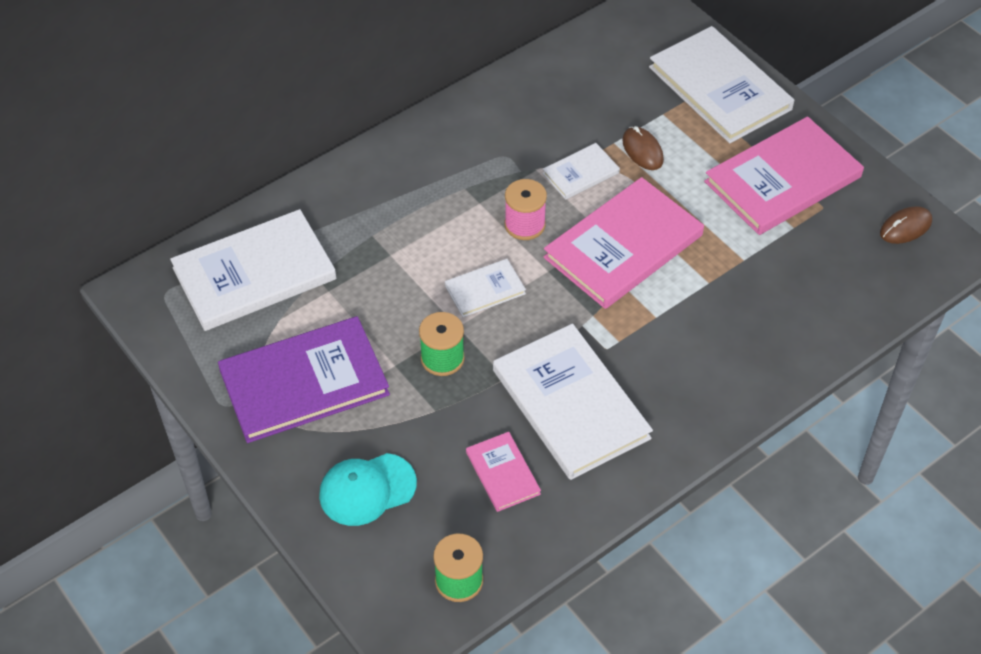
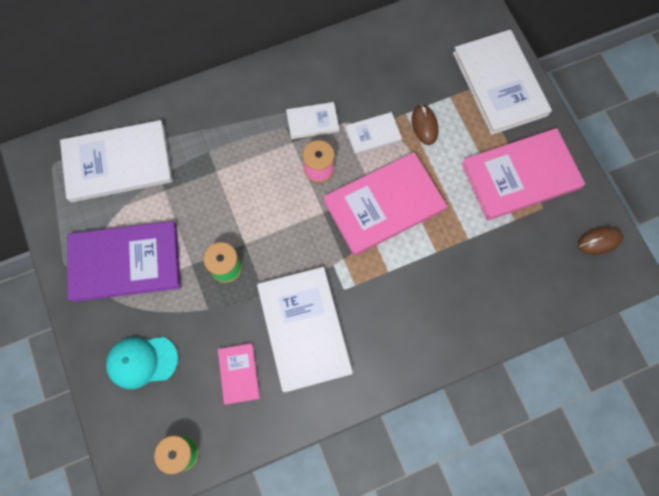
camera: 15 degrees right, 20 degrees up
white book [445,259,526,317] -> white book moved to [286,102,339,139]

